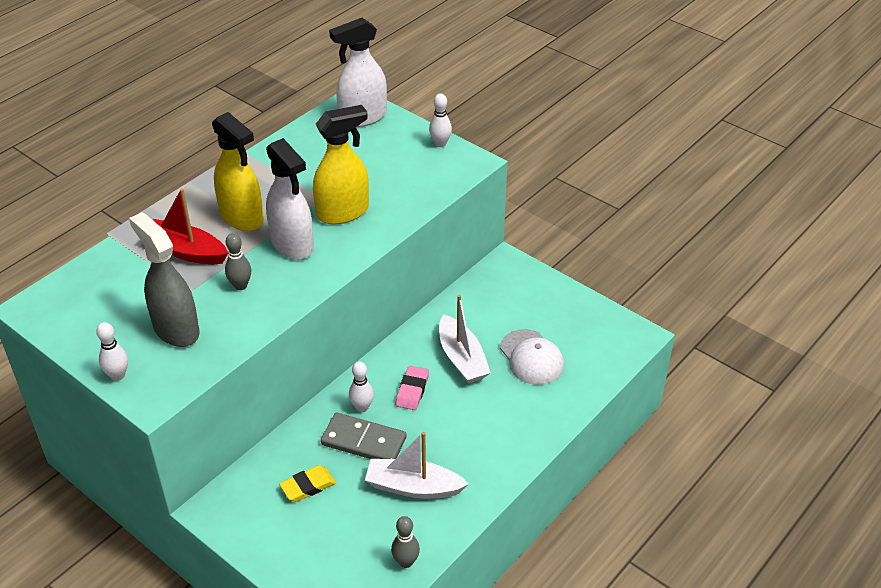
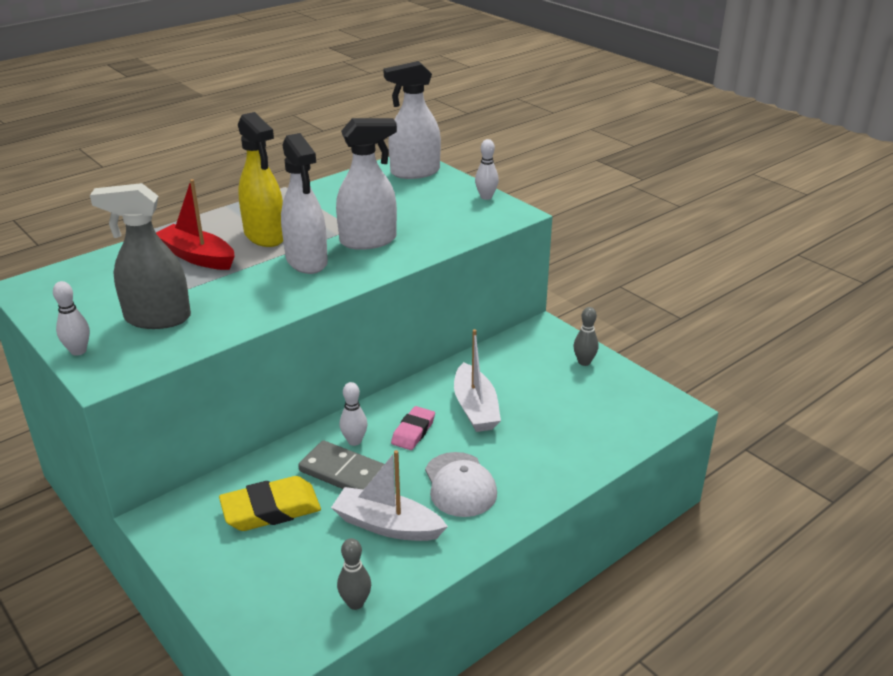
camera: 10 degrees right, 10 degrees down
grey spray bottle [129,212,199,347] -> grey spray bottle turned 60 degrees counterclockwise [90,183,191,329]
grey bowling pin [225,233,251,290] -> grey bowling pin moved to [573,307,599,366]
yellow eraser [279,465,336,502] -> yellow eraser [219,476,321,531], size x1.58
yellow spray bottle [313,105,369,225] -> white spray bottle [336,118,397,250]
white cap [500,329,564,385] -> white cap moved to [425,452,497,517]

